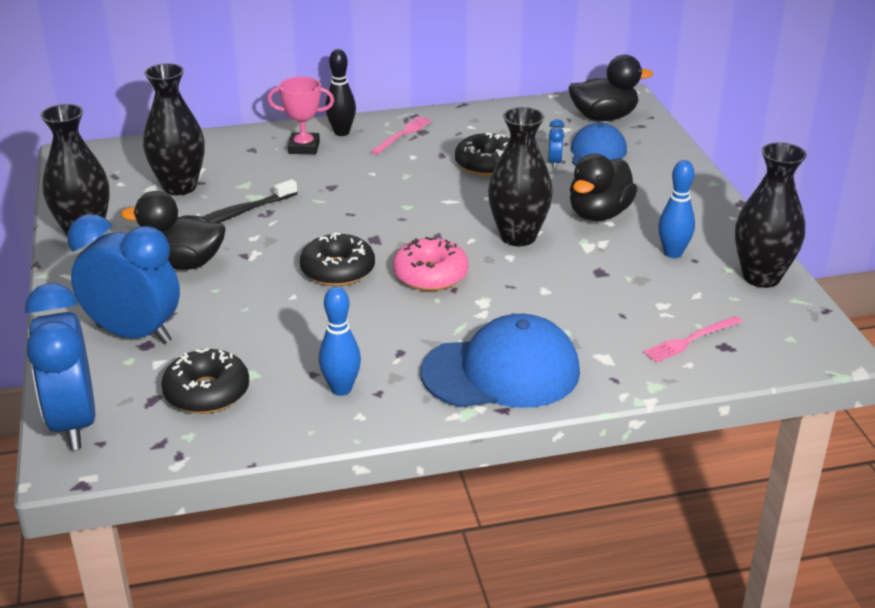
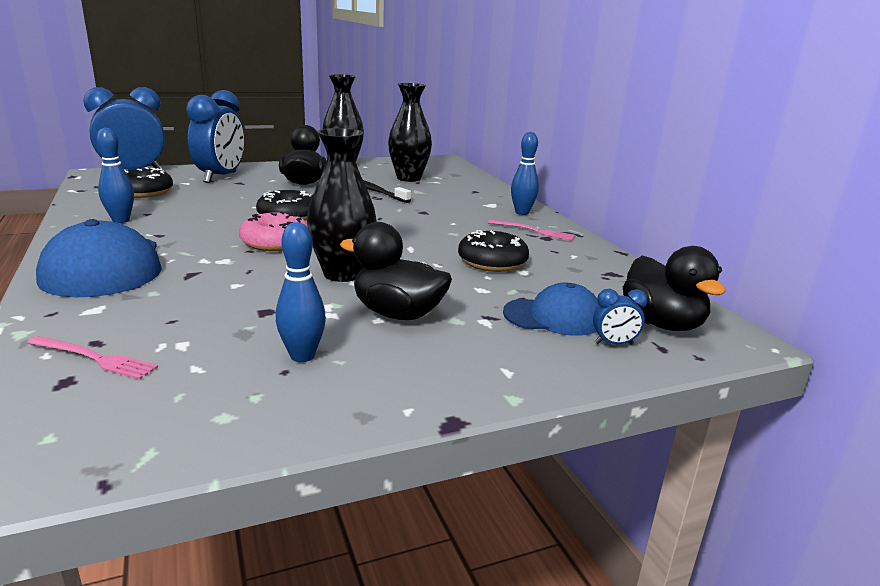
camera: 80 degrees right, 10 degrees down
pink trophy [267,77,334,154] -> none
black bowling pin [326,49,356,136] -> blue bowling pin [511,132,539,215]
blue clock [548,119,565,169] -> blue clock moved to [593,289,648,345]
pink fork [643,316,743,363] -> pink fork turned 150 degrees clockwise [27,336,158,380]
black vase [735,142,807,288] -> none

